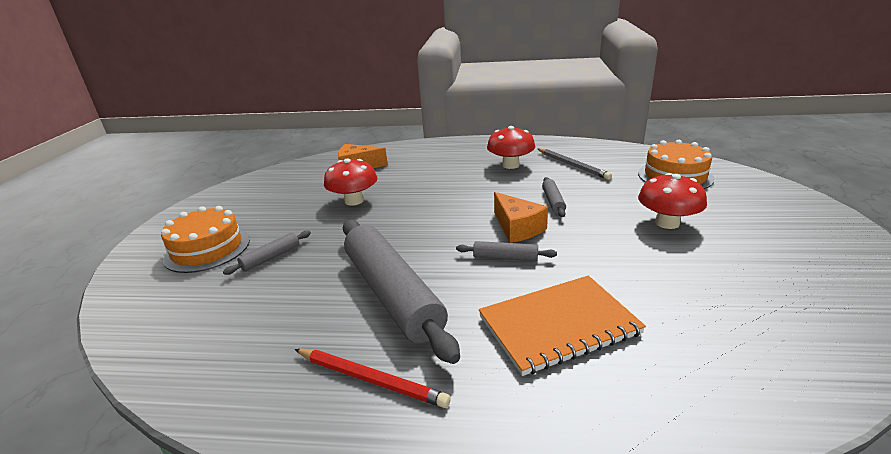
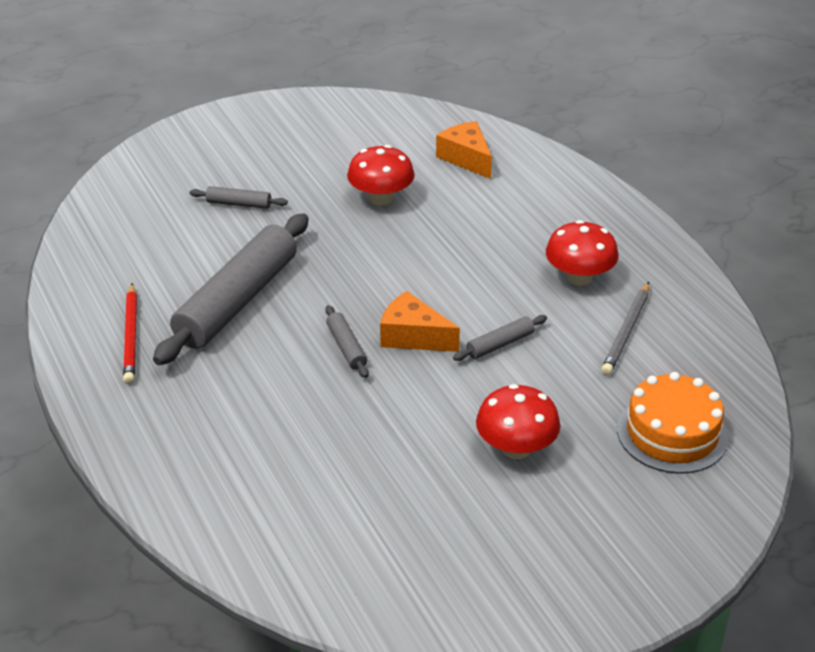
camera: 55 degrees right, 10 degrees up
orange cake [161,206,250,273] -> none
orange notebook [479,276,646,376] -> none
orange cheese [494,192,548,243] -> orange cheese turned 90 degrees clockwise [380,291,460,352]

